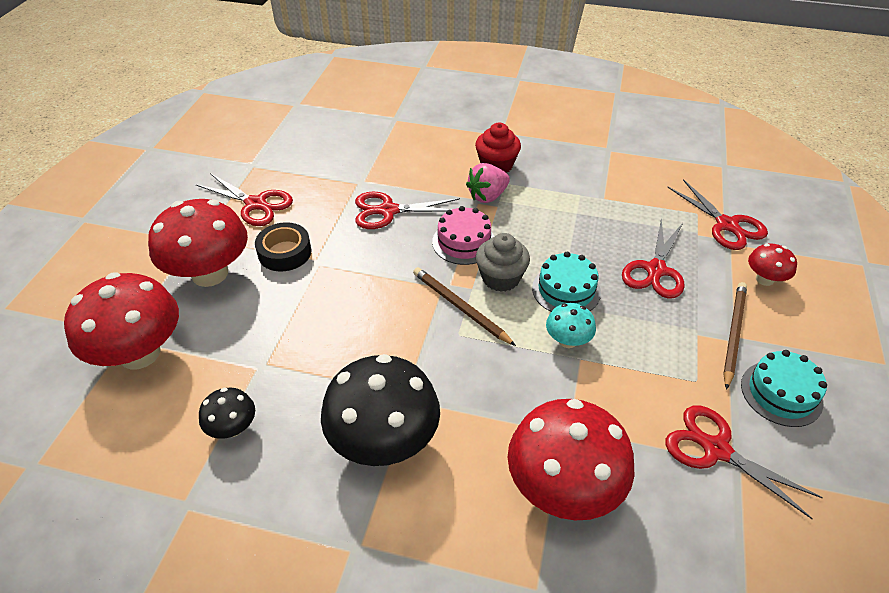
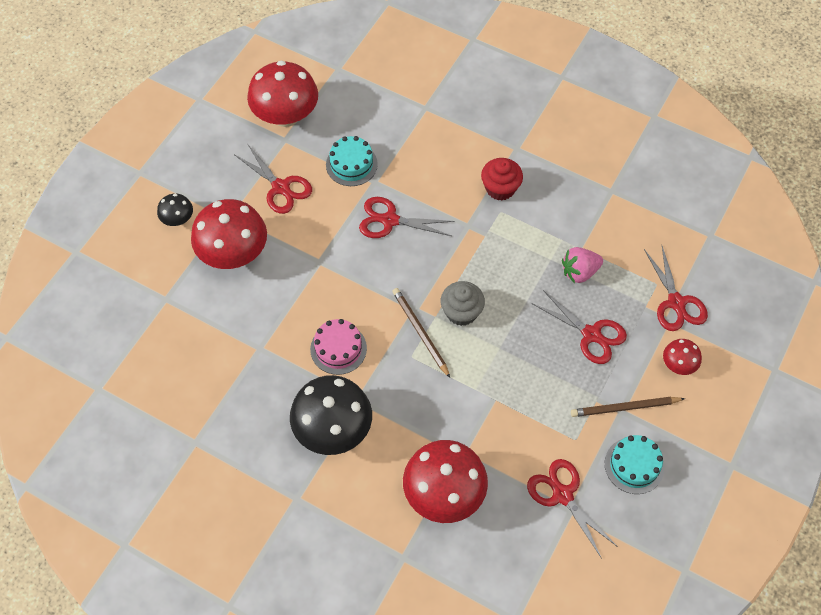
camera: 15 degrees right, 15 degrees up
red mushroom [64,272,179,369] -> red mushroom moved to [247,61,318,127]
black mushroom [199,388,255,439] -> black mushroom moved to [157,194,193,226]
black tape [255,222,311,272] -> none
pink cake [432,206,495,265] -> pink cake moved to [310,319,367,375]
pink strawberry [466,163,510,203] -> pink strawberry moved to [562,247,603,283]
turquoise cake [532,252,601,312] -> turquoise cake moved to [326,136,378,186]
turquoise mushroom [546,303,596,348] -> none
red scissors [622,218,685,298] -> red scissors turned 90 degrees counterclockwise [531,290,627,364]
brown pencil [723,282,747,390] -> brown pencil turned 135 degrees counterclockwise [571,397,685,417]

